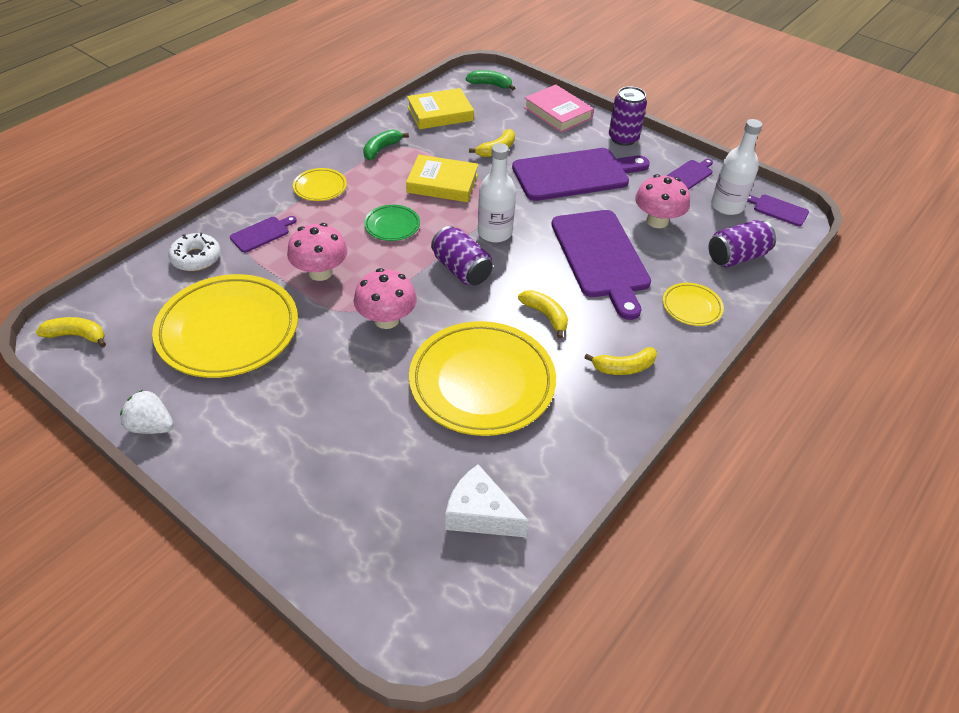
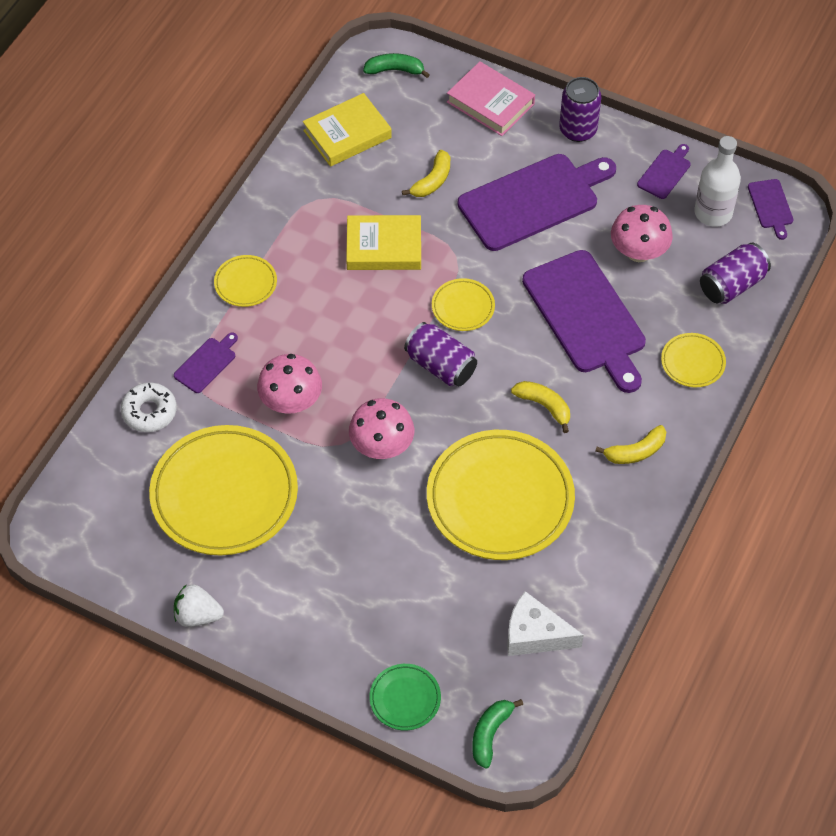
camera: 10 degrees left, 10 degrees up
yellow banana [36,317,106,347] -> none
green banana [363,129,409,160] -> green banana moved to [472,699,523,769]
green plate [364,205,420,241] -> green plate moved to [369,664,441,730]
white bottle [478,143,516,243] -> yellow plate [432,278,495,331]
purple cutting board [747,195,809,226] -> purple cutting board turned 120 degrees counterclockwise [748,179,793,240]

